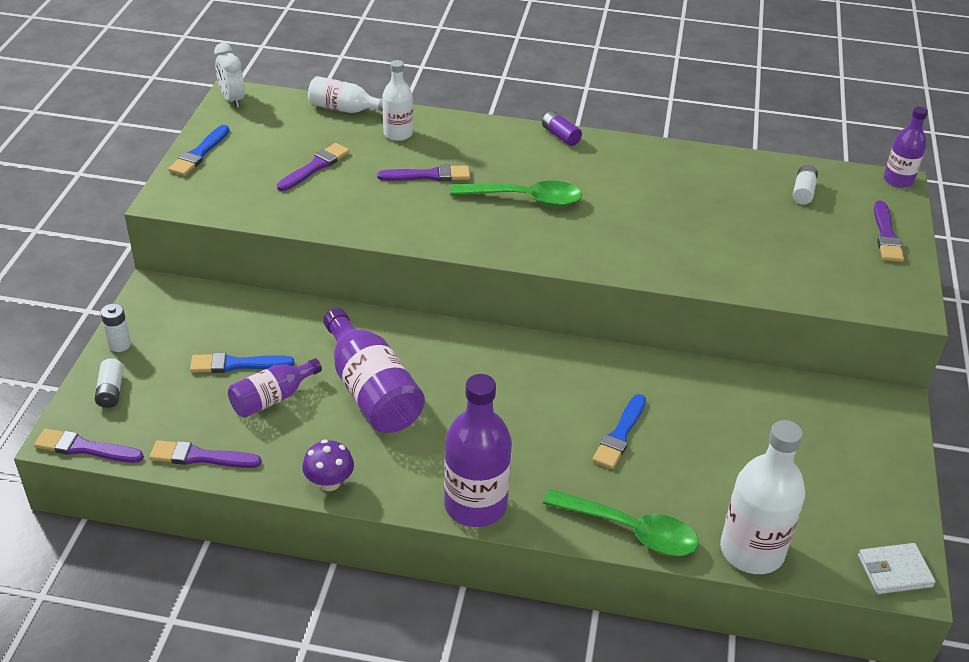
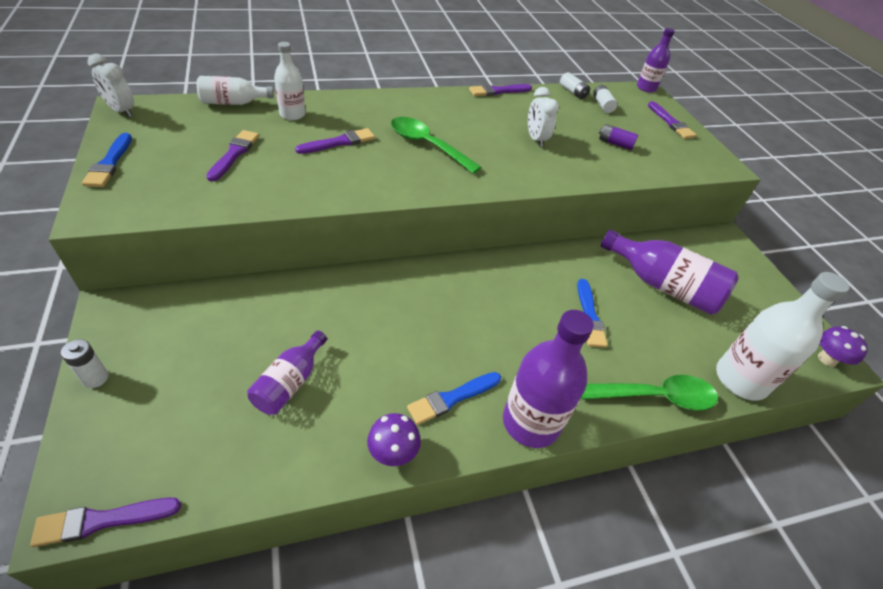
camera: 30 degrees left, 5 degrees up
white battery [95,358,123,408] -> white battery moved to [560,72,590,99]
purple brush [149,440,262,468] -> purple brush moved to [469,84,532,96]
blue brush [190,352,294,373] -> blue brush moved to [407,372,501,425]
purple bottle [323,308,425,433] -> purple bottle moved to [601,230,739,315]
green spoon [450,181,582,206] -> green spoon turned 120 degrees counterclockwise [391,117,482,174]
purple battery [542,111,582,146] -> purple battery moved to [599,124,638,150]
white wallet [858,543,936,594] -> purple mushroom [818,326,868,367]
none -> white clock [528,87,559,147]

